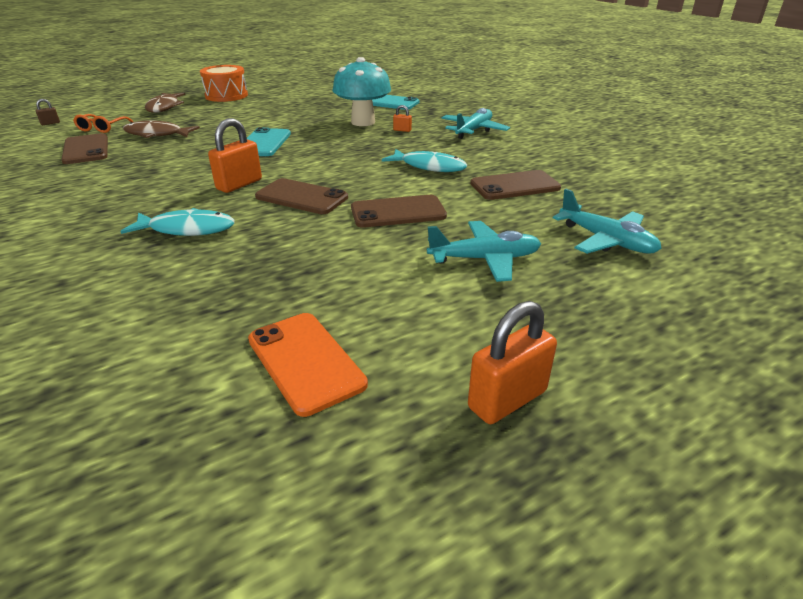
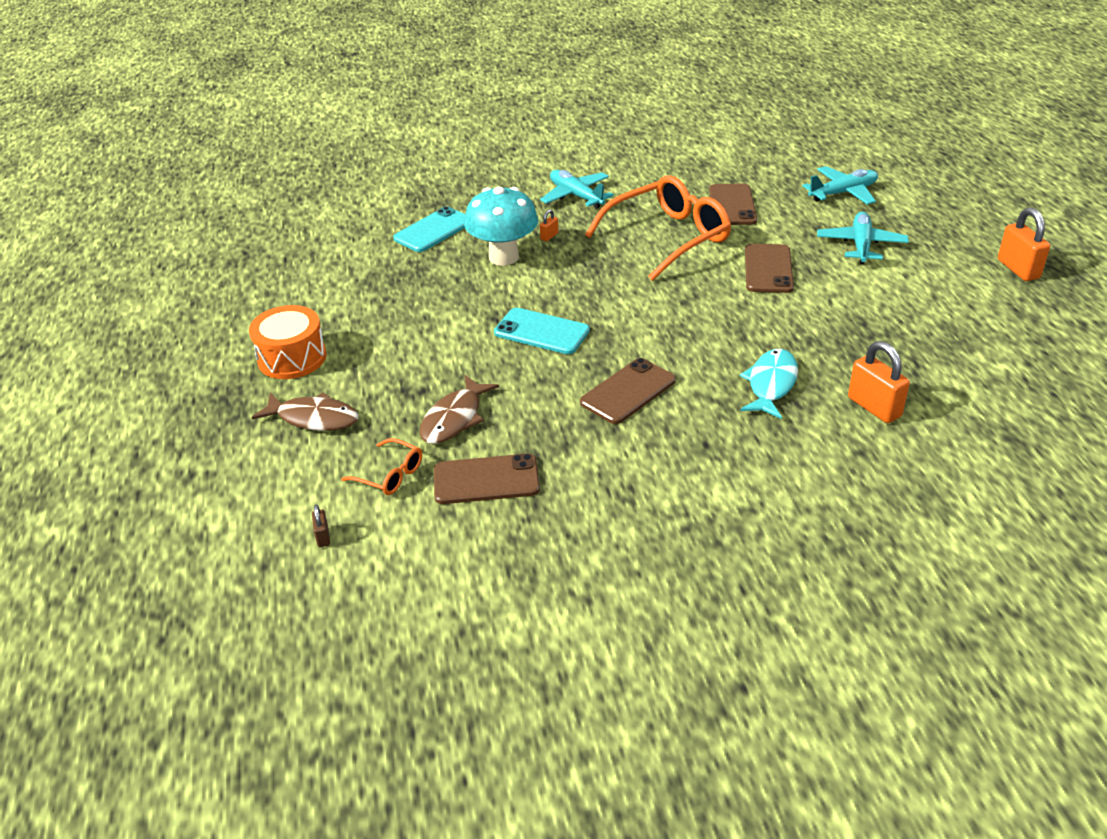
camera: 70 degrees left, 5 degrees up
orange padlock [208,118,262,193] -> orange padlock moved to [848,341,910,423]
orange phone [248,313,368,417] -> none
brown phone [255,178,348,214] -> brown phone moved to [580,358,676,424]
turquoise fish [382,149,467,172] -> orange glasses [585,175,731,281]

